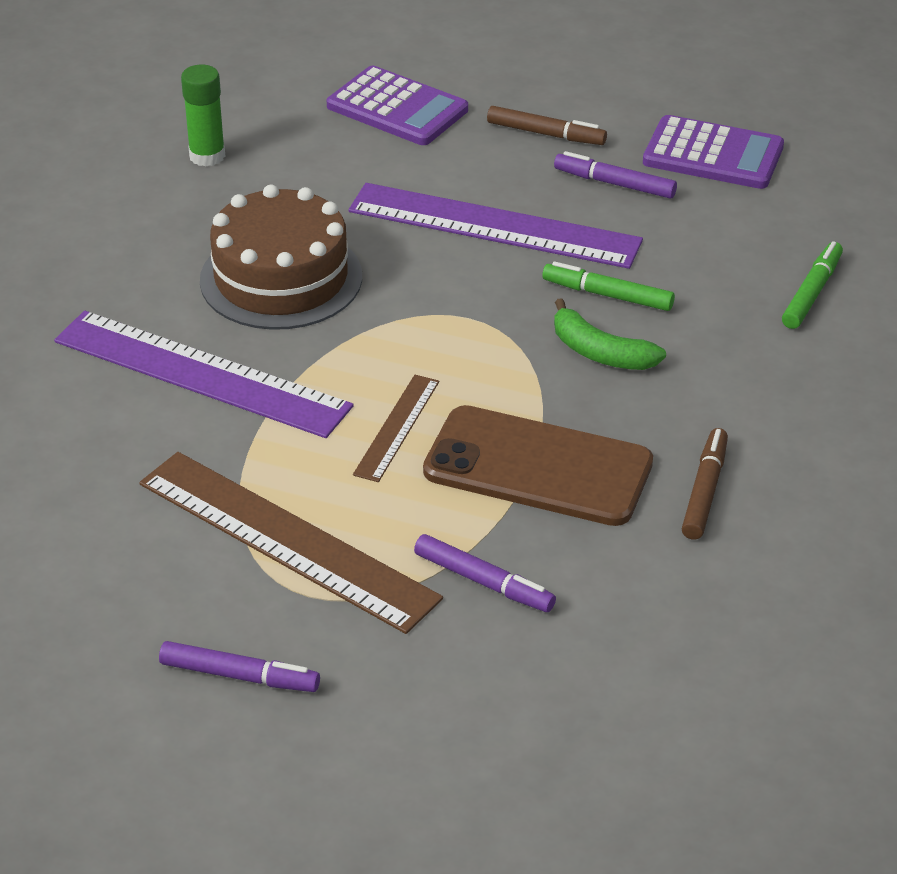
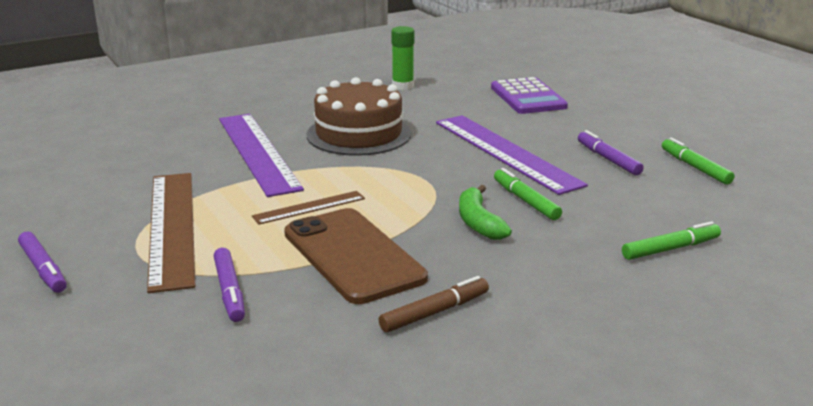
camera: 40 degrees right, 15 degrees down
brown marker [487,106,607,145] -> none
purple calculator [643,115,784,189] -> green marker [662,138,734,185]

